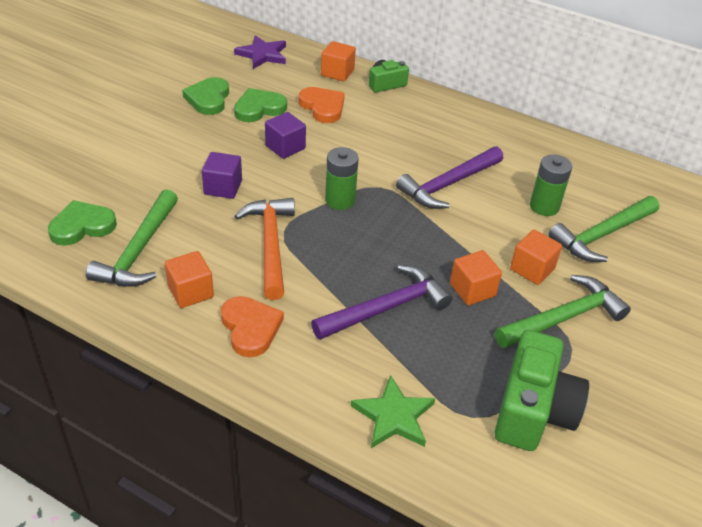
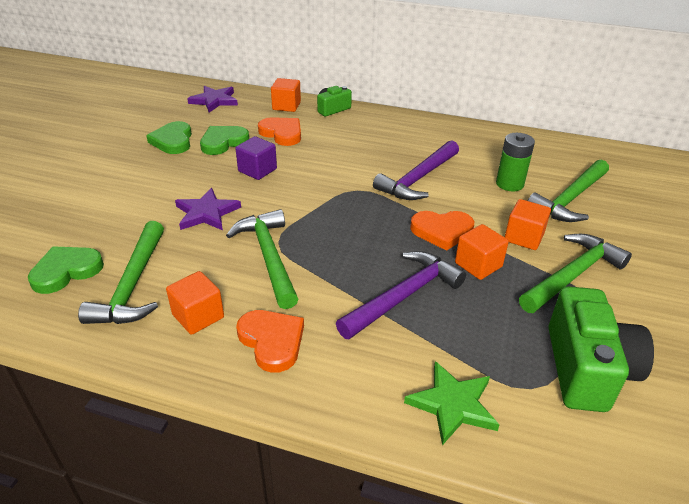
camera: 10 degrees left, 5 degrees down
purple cube [202,152,242,199] -> purple star [175,188,241,230]
orange hammer [235,198,295,300] -> green hammer [226,209,298,309]
green battery [325,147,359,210] -> none
none -> orange heart [410,211,474,251]

